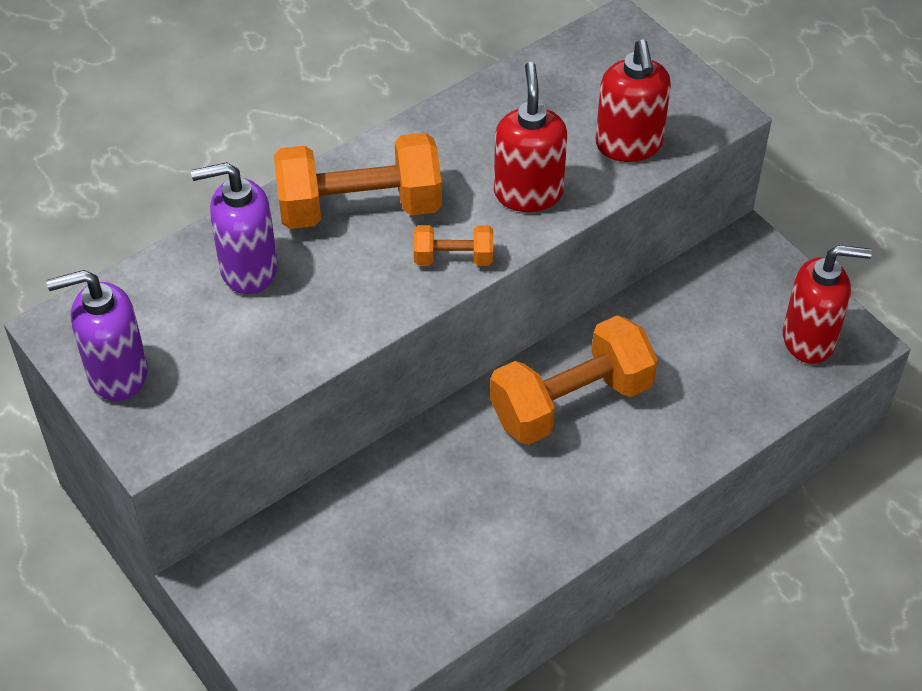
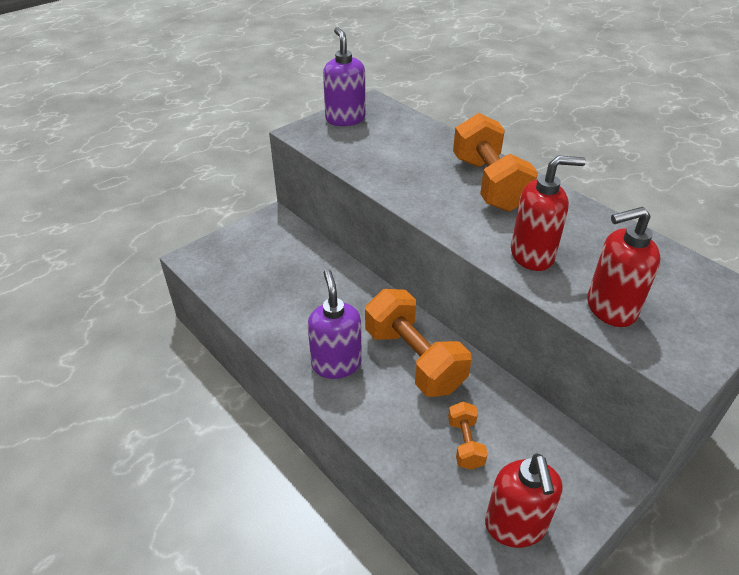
camera: 85 degrees right, 10 degrees down
purple soap dispenser [191,162,277,294] -> purple soap dispenser moved to [308,269,362,379]
orange dumbbell [414,225,493,265] -> orange dumbbell moved to [448,402,488,470]

